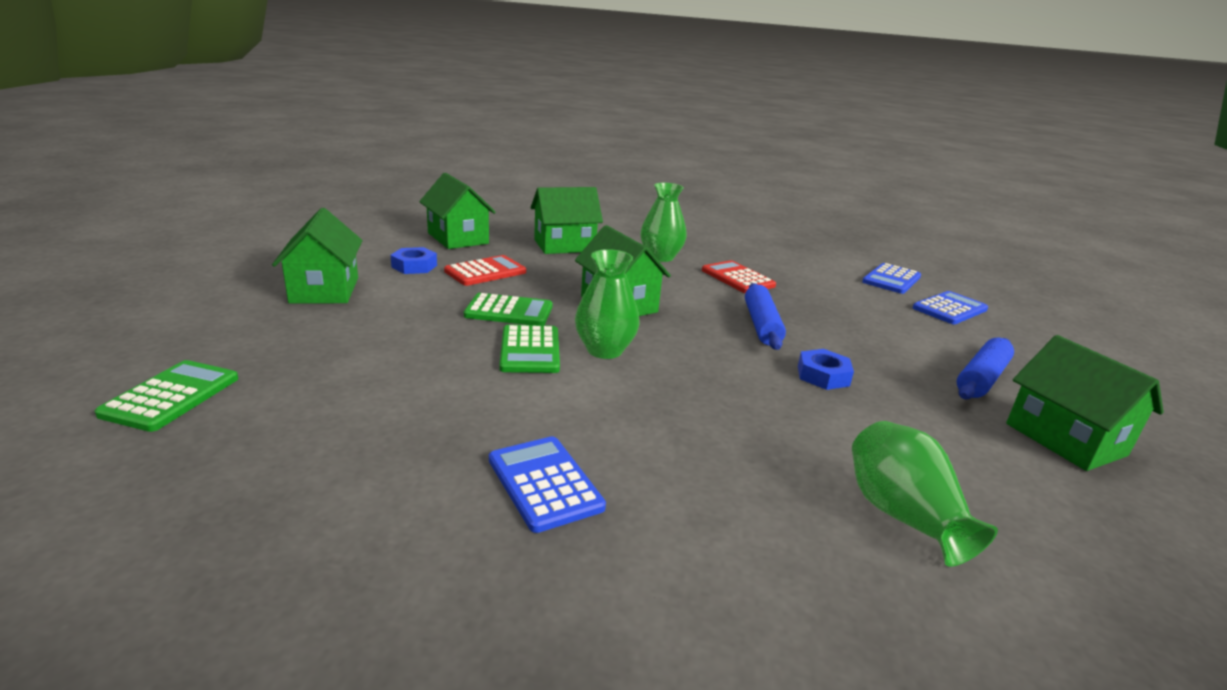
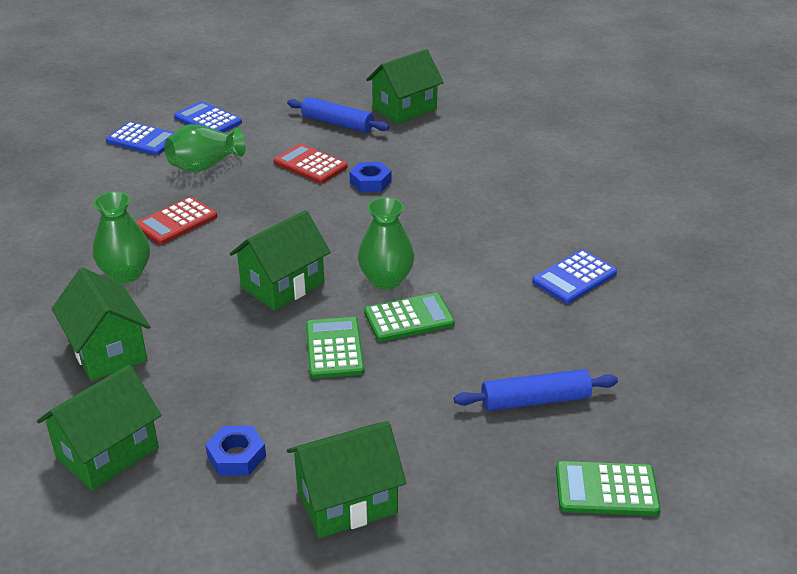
camera: 100 degrees left, 10 degrees up
red calculator [444,255,526,286] -> red calculator moved to [274,144,348,184]
blue rolling pin [745,283,786,350] -> blue rolling pin moved to [454,369,618,411]
green vase [852,421,998,567] -> green vase moved to [165,124,246,173]

